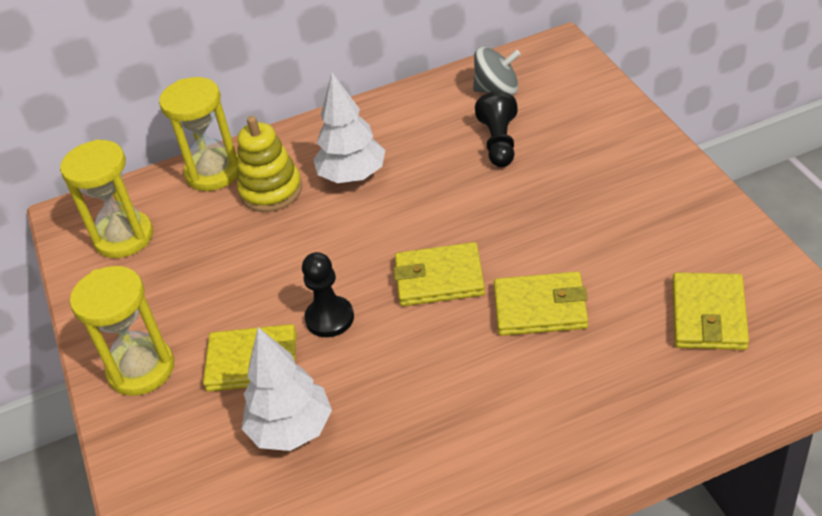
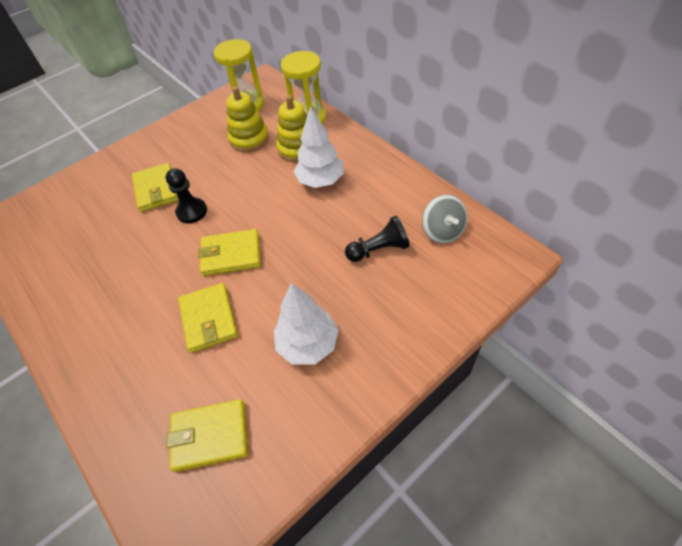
camera: 70 degrees right, 10 degrees up
yellow hourglass [70,266,174,396] -> none
white tree [242,327,332,451] -> white tree moved to [274,283,338,365]
yellow wallet [393,242,485,306] -> yellow wallet turned 75 degrees counterclockwise [198,229,261,276]
none -> yellow stacking toy [227,86,269,152]

